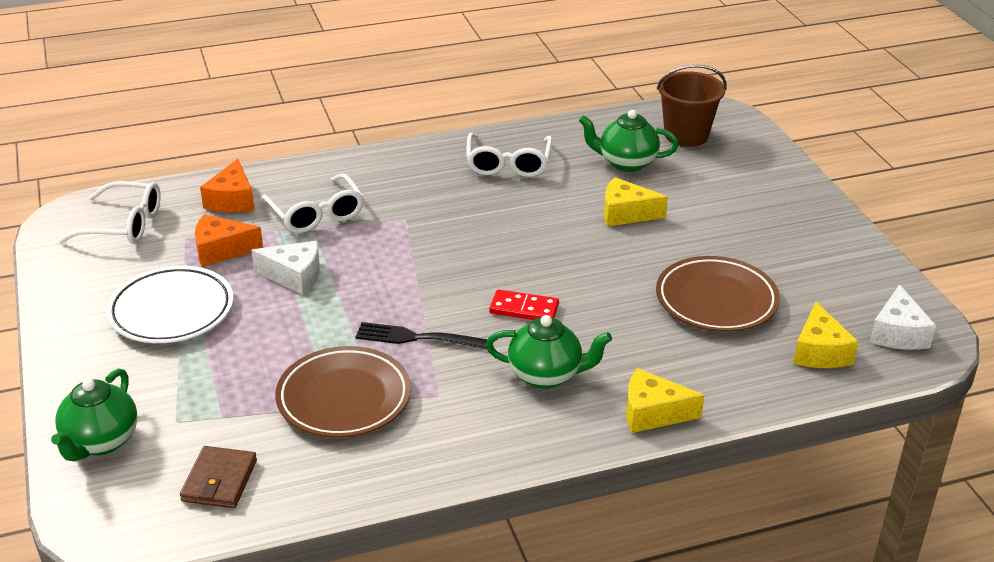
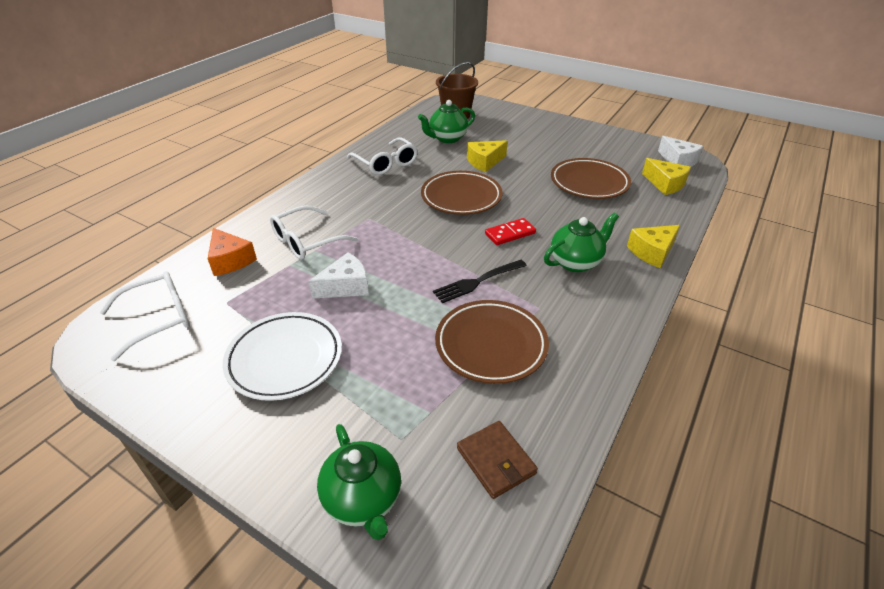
camera: 40 degrees left, 5 degrees up
orange cheese [195,214,263,267] -> none
white glasses [261,173,364,233] -> white glasses turned 120 degrees clockwise [270,206,358,260]
none -> brown plate [421,171,503,215]

